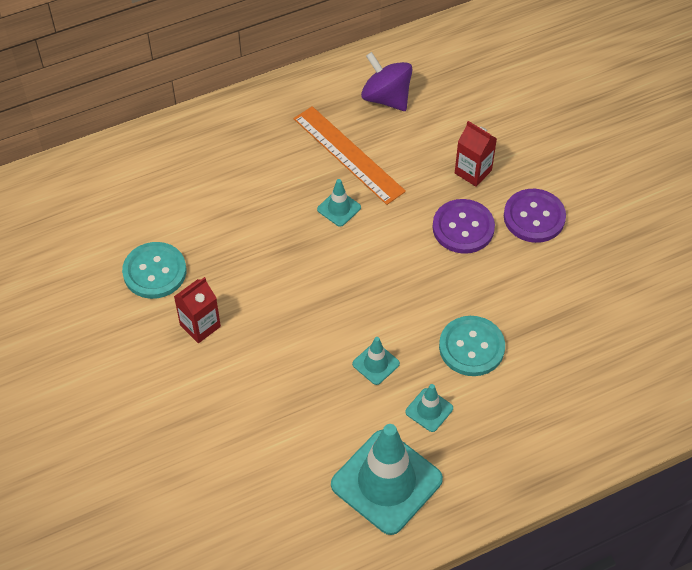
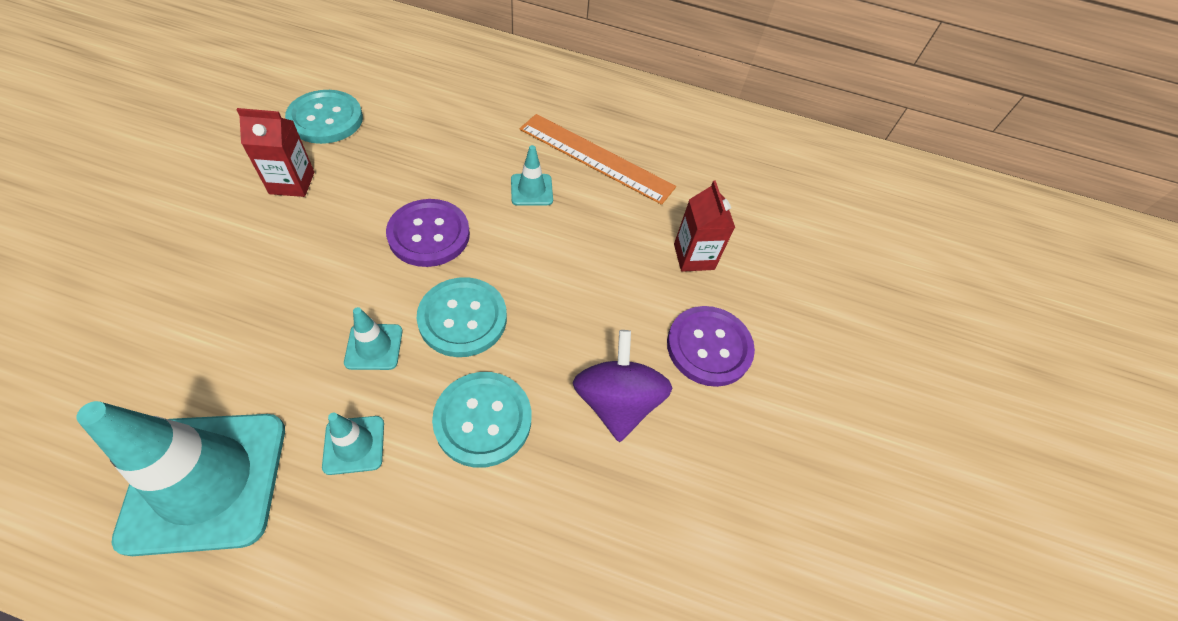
camera: 35 degrees right, 0 degrees up
orange ruler [294,106,406,205] -> orange ruler turned 60 degrees counterclockwise [520,114,676,205]
purple spinning top [361,52,413,111] -> purple spinning top moved to [573,330,673,442]
purple button [433,199,495,254] -> purple button moved to [386,199,470,267]
none -> turquoise button [417,277,507,357]

